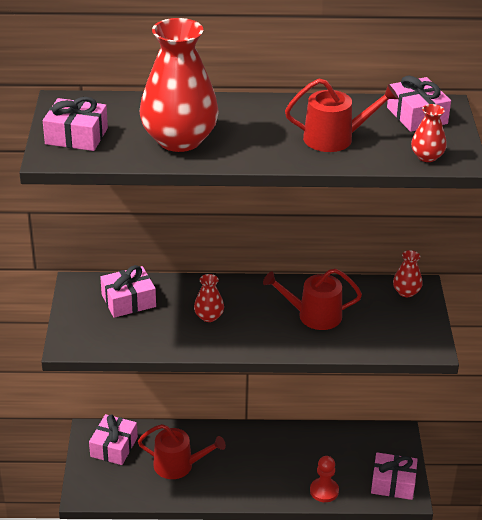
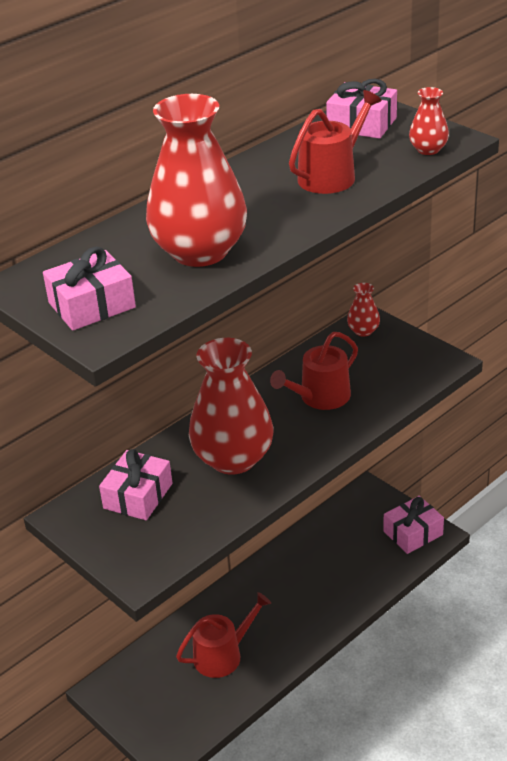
camera: 40 degrees left, 0 degrees up
pink gift [89,414,138,465] -> none
red vase [194,274,224,322] -> red vase [189,338,274,475], size x2.26
red pawn [310,456,339,502] -> none

